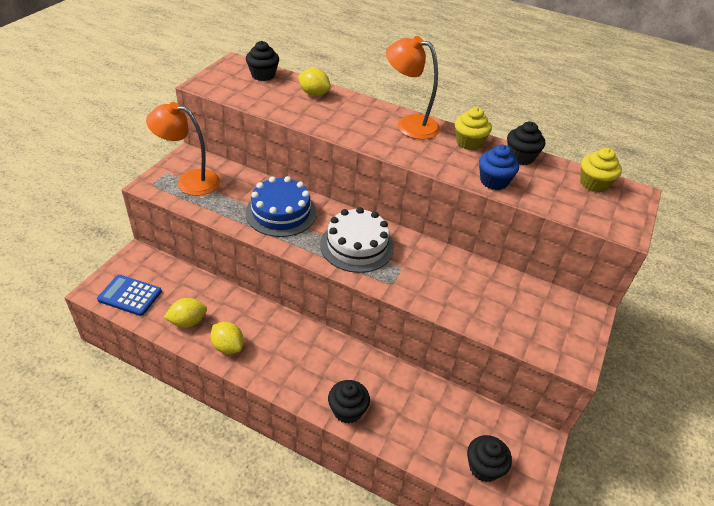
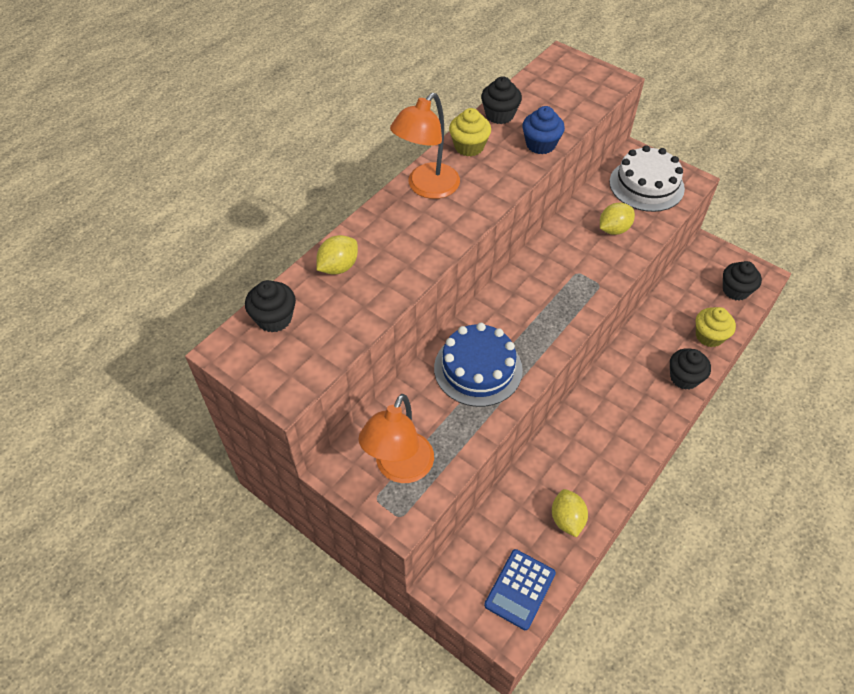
camera: 75 degrees left, 10 degrees up
yellow lemon [210,322,244,354] -> yellow lemon moved to [600,203,635,235]
white cake [320,207,394,273] -> white cake moved to [610,145,685,212]
yellow cupcake [580,148,622,193] -> yellow cupcake moved to [696,307,736,347]

